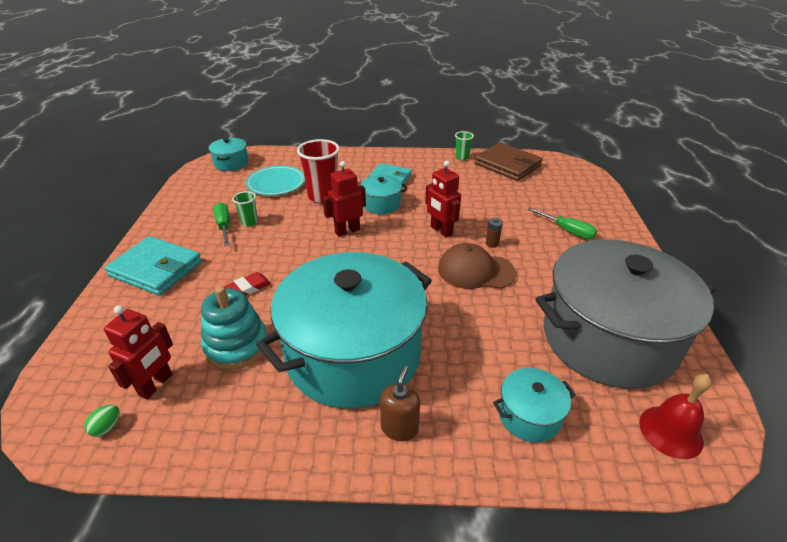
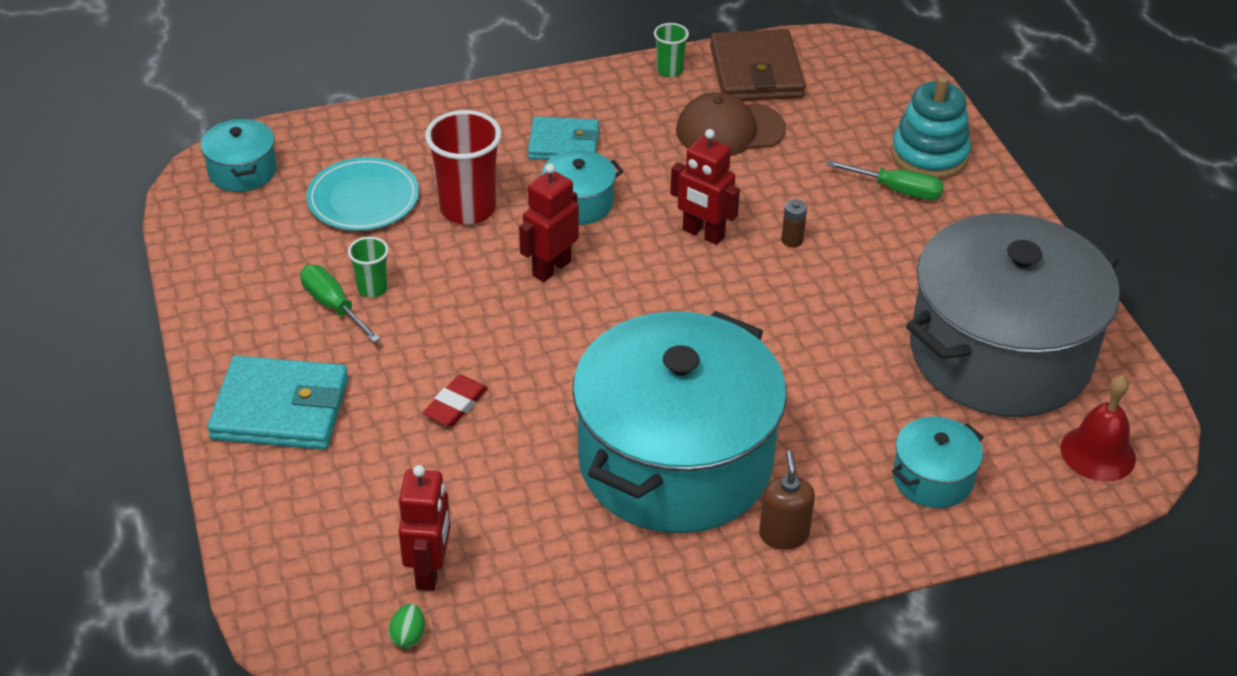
camera: 20 degrees left, 5 degrees up
turquoise stacking toy [201,286,268,370] -> turquoise stacking toy moved to [891,76,971,179]
brown cap [438,243,516,289] -> brown cap moved to [676,92,786,156]
brown wallet [475,142,543,181] -> brown wallet turned 60 degrees clockwise [710,29,806,101]

